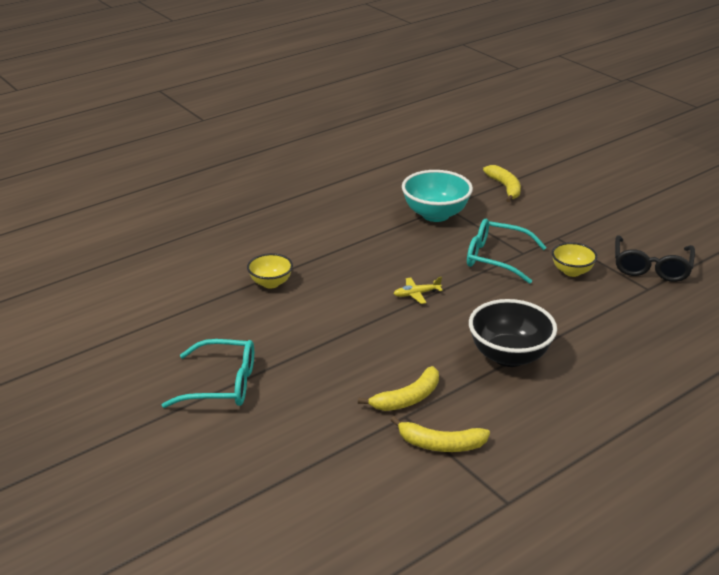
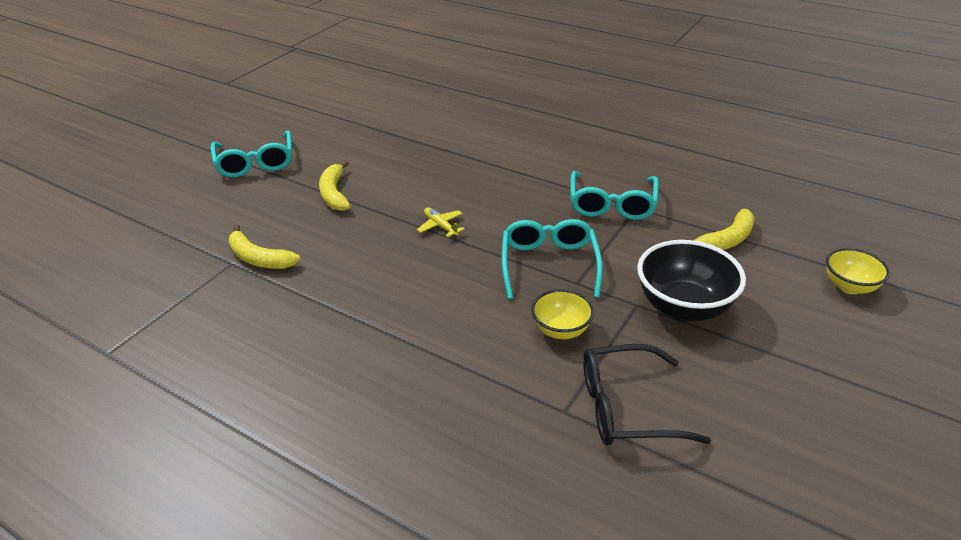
camera: 70 degrees right, 5 degrees up
yellow bowl [247,253,293,288] -> yellow bowl moved to [826,248,890,294]
yellow banana [391,416,490,452] -> yellow banana moved to [319,160,351,211]
turquoise bowl [402,170,473,222] -> turquoise glasses [571,171,659,220]
black bowl [469,299,557,367] -> black bowl moved to [637,240,746,322]

